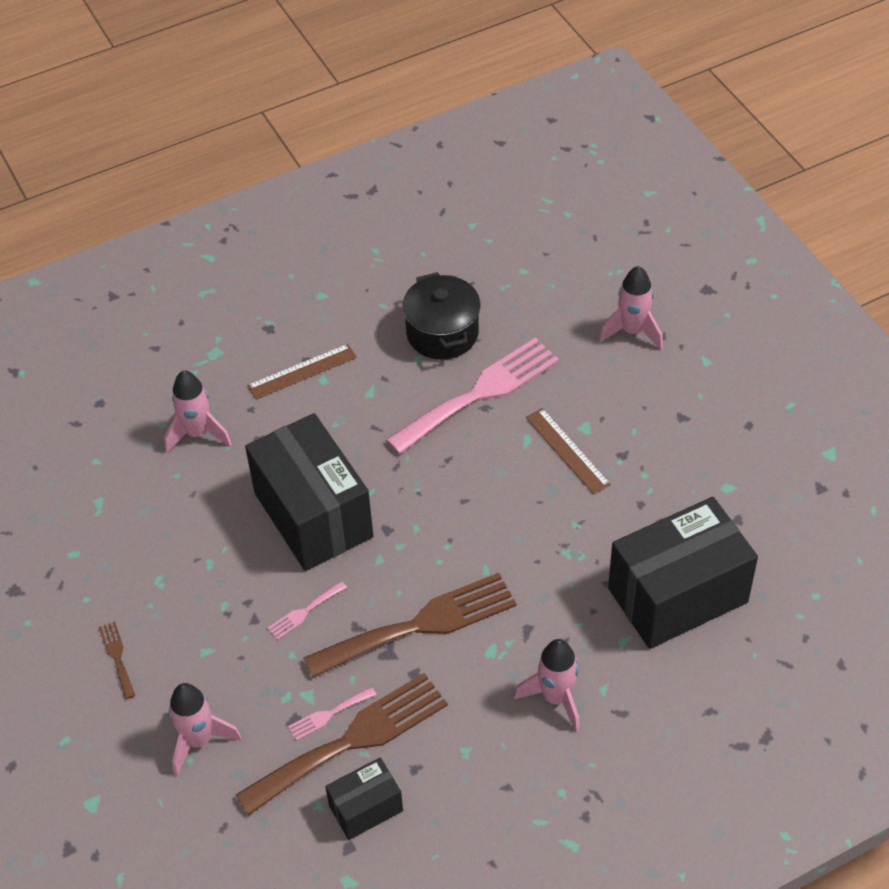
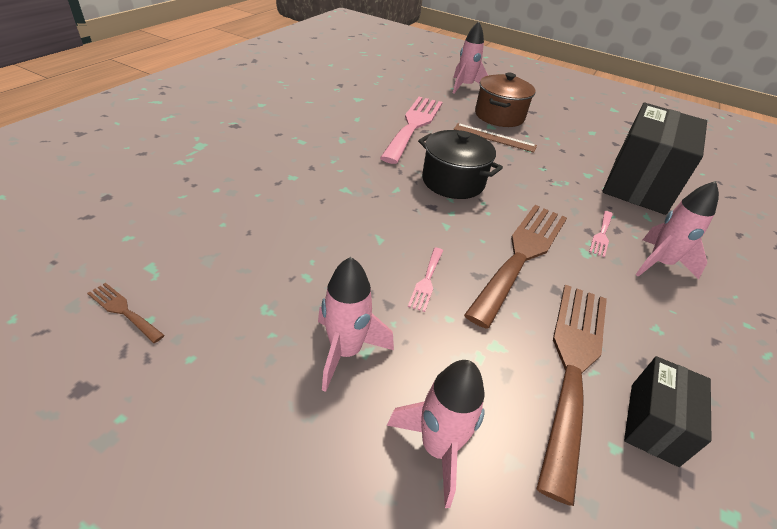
camera: 40 degrees left, 10 degrees down
brown fork [99,622,135,699] -> brown fork moved to [87,283,165,343]
pink rocket [164,370,232,453] -> pink rocket moved to [318,257,394,392]
black box [245,413,373,571] -> none
brown ruler [247,344,357,400] -> none
pink fork [288,687,377,741] -> pink fork moved to [589,211,613,257]
black pot [402,272,481,359] -> black pot moved to [418,130,503,199]
none -> brown pot [475,73,536,127]

